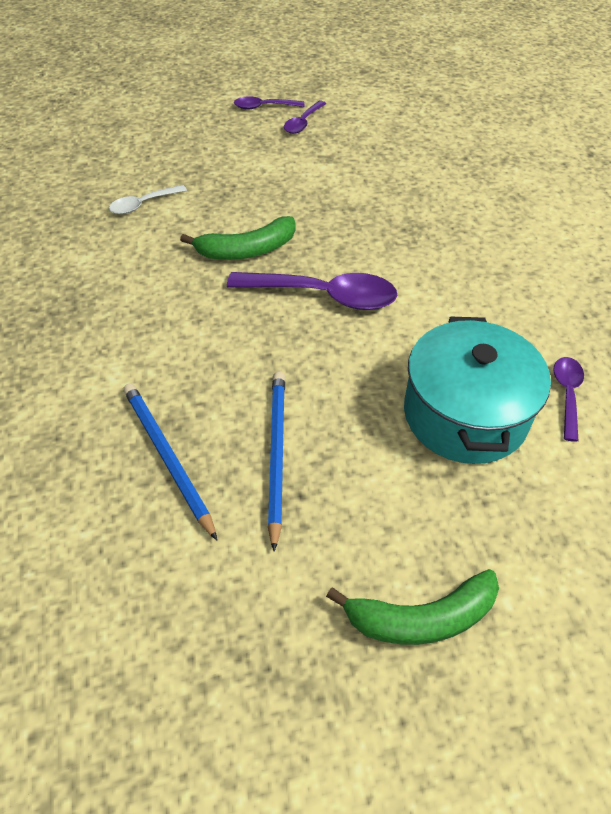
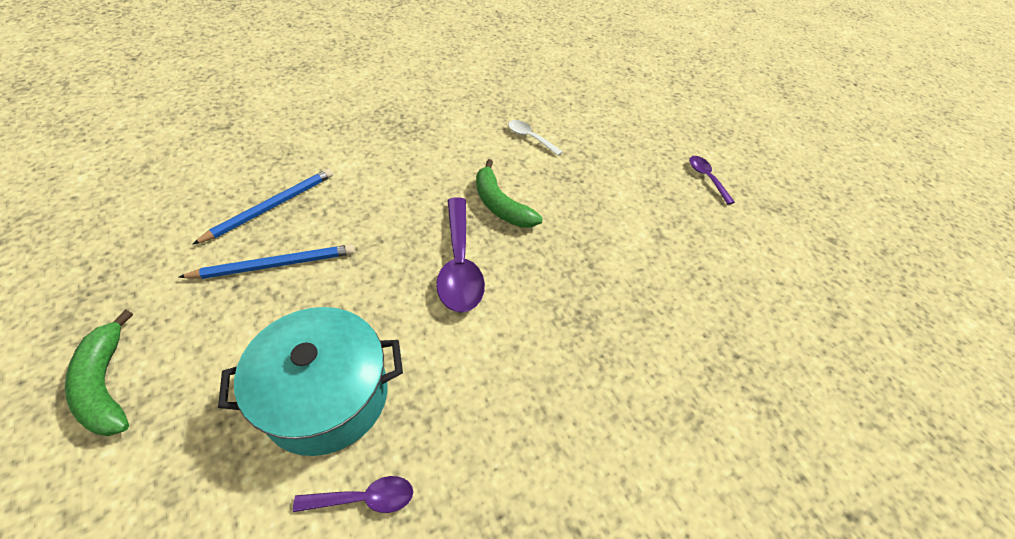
camera: 70 degrees right, 0 degrees up
purple spoon [284,101,326,134] -> none

